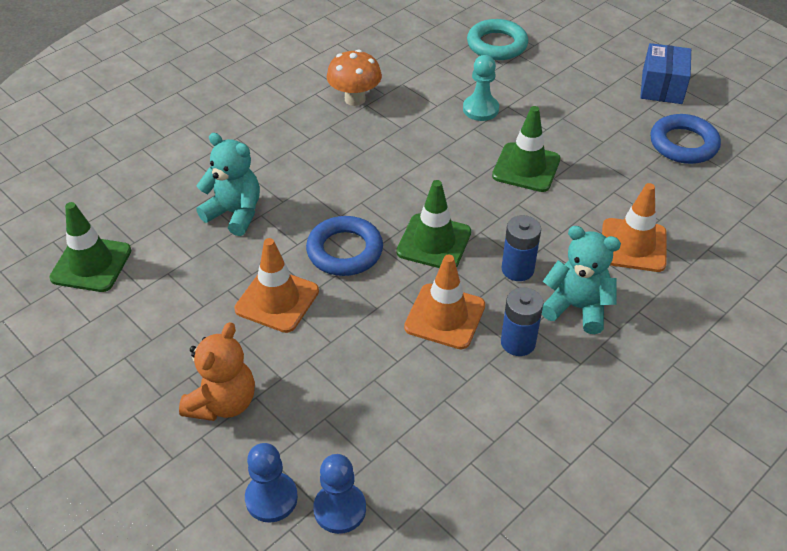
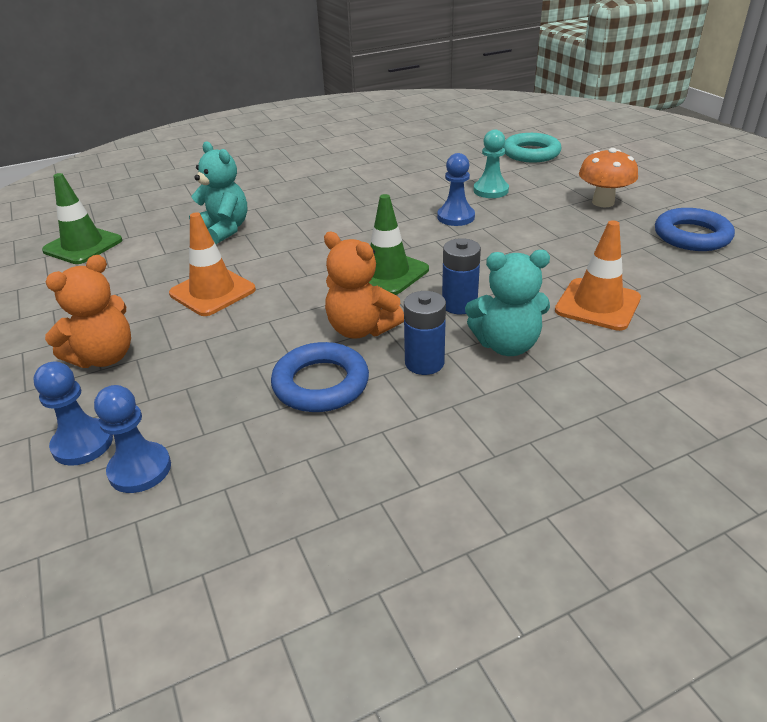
camera: 20 degrees right, 10 degrees down
blue ring [306,216,383,276] -> blue ring moved to [271,342,369,412]
orange mushroom [327,49,382,106] -> orange mushroom moved to [579,148,638,207]
orange traffic cone [404,255,485,349] -> orange teddy bear [324,232,404,339]
green traffic cone [492,106,560,192] -> none
turquoise teddy bear [542,226,621,334] -> turquoise teddy bear turned 135 degrees clockwise [465,250,550,356]
blue box [640,43,691,104] -> none
none -> blue pawn [437,153,475,226]

